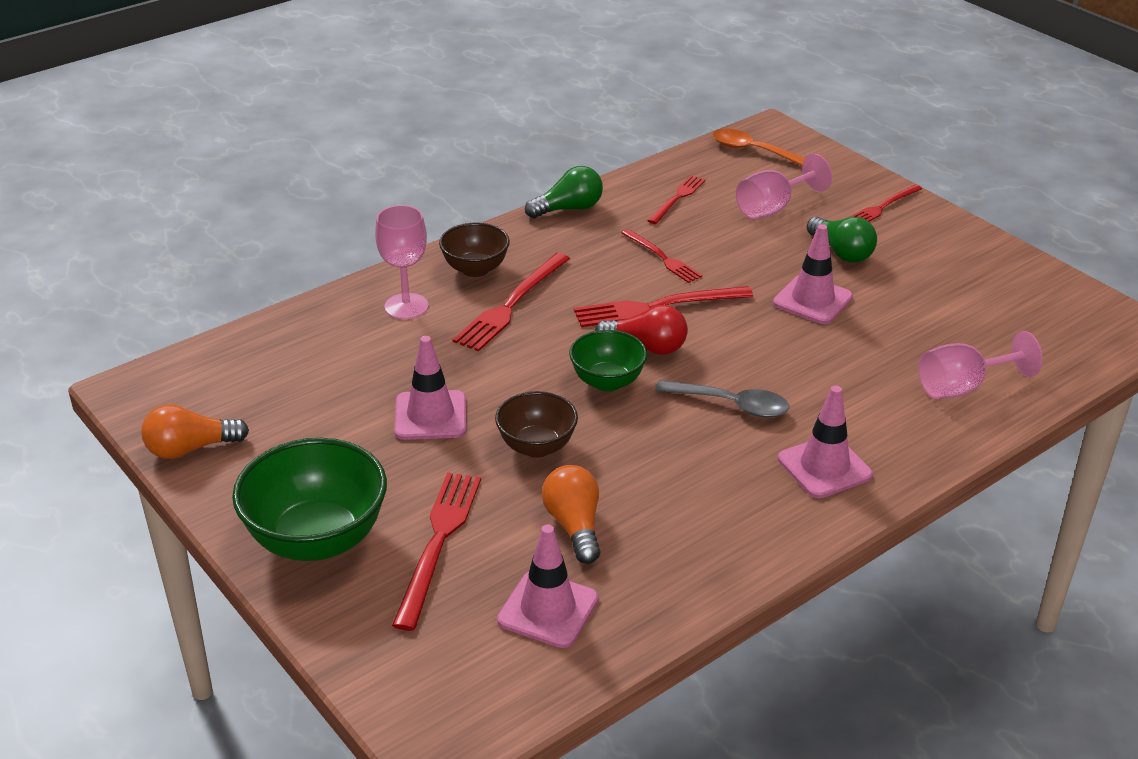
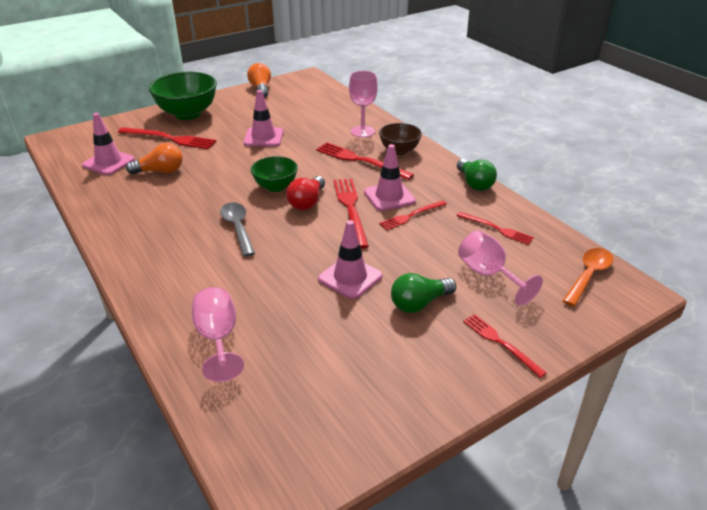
camera: 95 degrees right, 0 degrees up
brown bowl [495,391,578,458] -> none
grey spoon [655,380,789,417] -> grey spoon turned 135 degrees clockwise [220,202,255,257]
pink traffic cone [778,386,873,498] -> pink traffic cone moved to [364,144,416,211]

